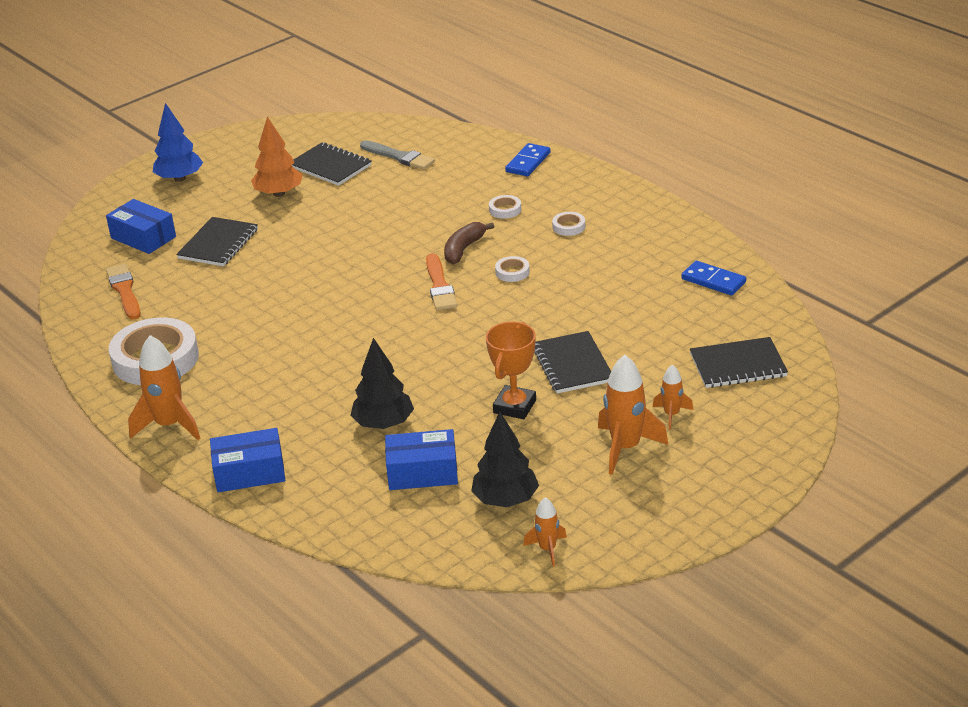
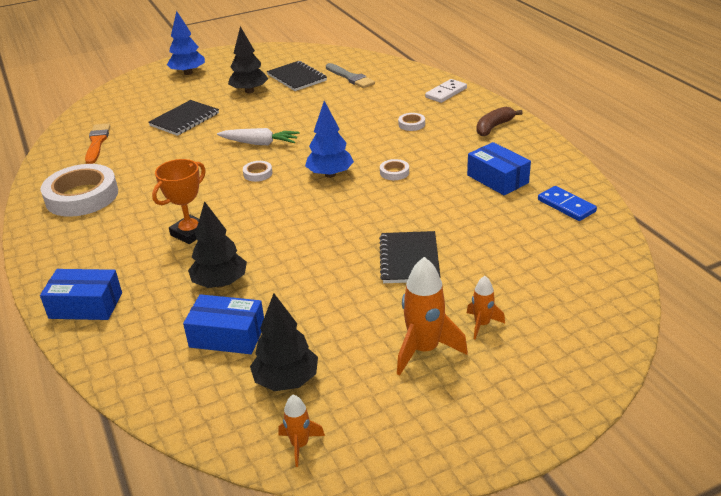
camera: 15 degrees right, 0 degrees up
blue box [106,199,176,254] -> blue box moved to [467,142,531,196]
orange rocket [128,335,201,440] -> none
orange tree [251,117,303,197] -> black tree [228,26,268,93]
orange brush [426,253,457,310] -> blue tree [305,101,354,178]
brown banana [444,222,494,264] -> brown banana moved to [476,107,523,136]
orange trophy [486,322,536,419] -> orange trophy moved to [152,159,206,244]
blue domino [505,143,551,176] -> white domino [425,79,467,103]
white tape [552,212,585,236] -> white tape moved to [243,161,273,182]
black notebook [690,337,788,388] -> none
none -> white carrot [217,128,300,145]

